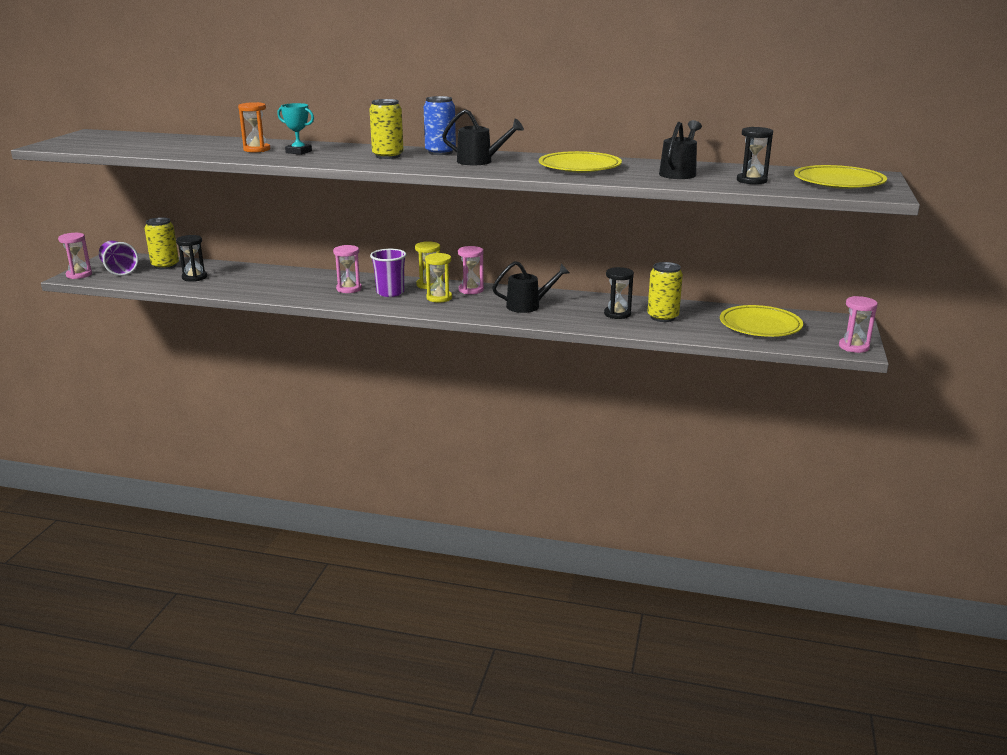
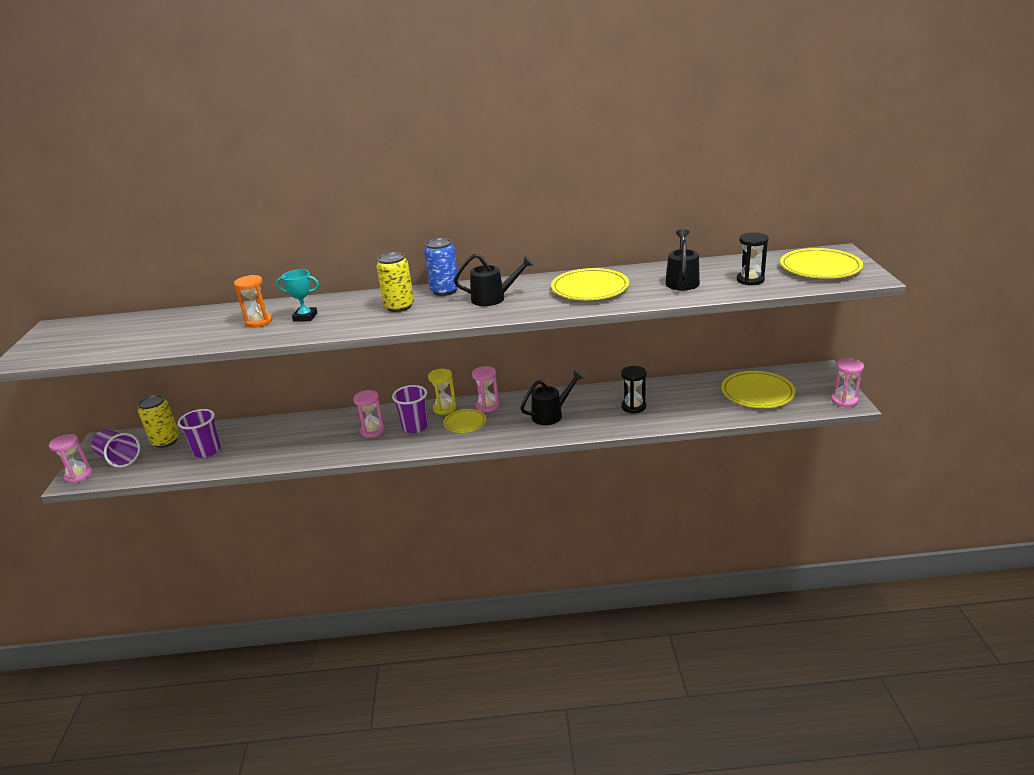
camera: 15 degrees left, 5 degrees up
black hourglass [176,235,207,282] -> purple cup [178,409,221,458]
yellow hourglass [425,253,452,303] -> yellow plate [444,409,486,433]
yellow can [648,262,683,322] -> none

